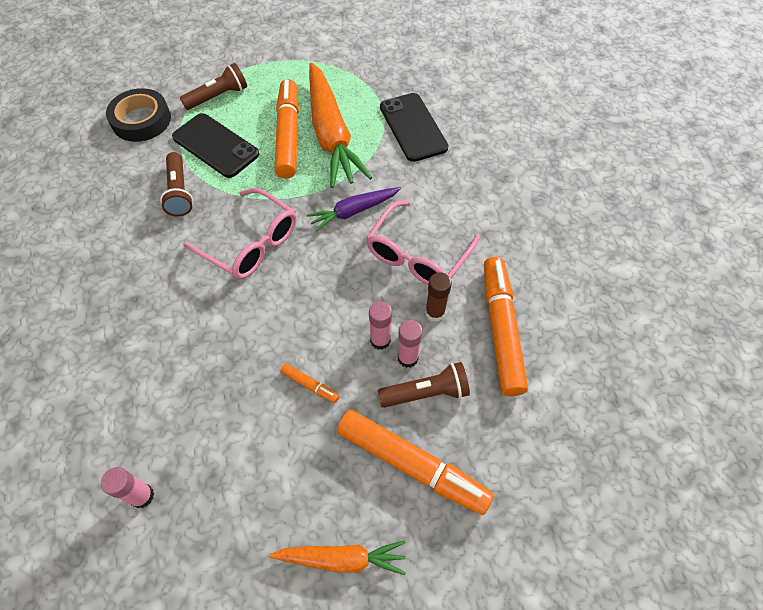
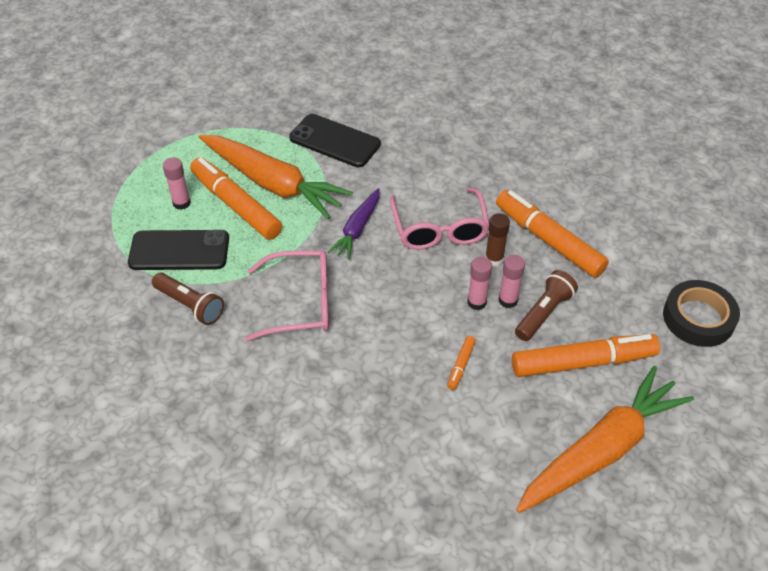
camera: 40 degrees left, 10 degrees down
pink glue stick [101,467,154,508] -> pink glue stick moved to [163,157,191,210]
black tape [106,88,171,142] -> black tape moved to [663,280,740,347]
brown flashlight [180,63,247,110] -> none
orange carrot [269,540,406,575] -> orange carrot [516,366,694,513], size x1.87
orange marker [280,363,339,403] -> orange marker turned 120 degrees clockwise [447,336,476,390]

